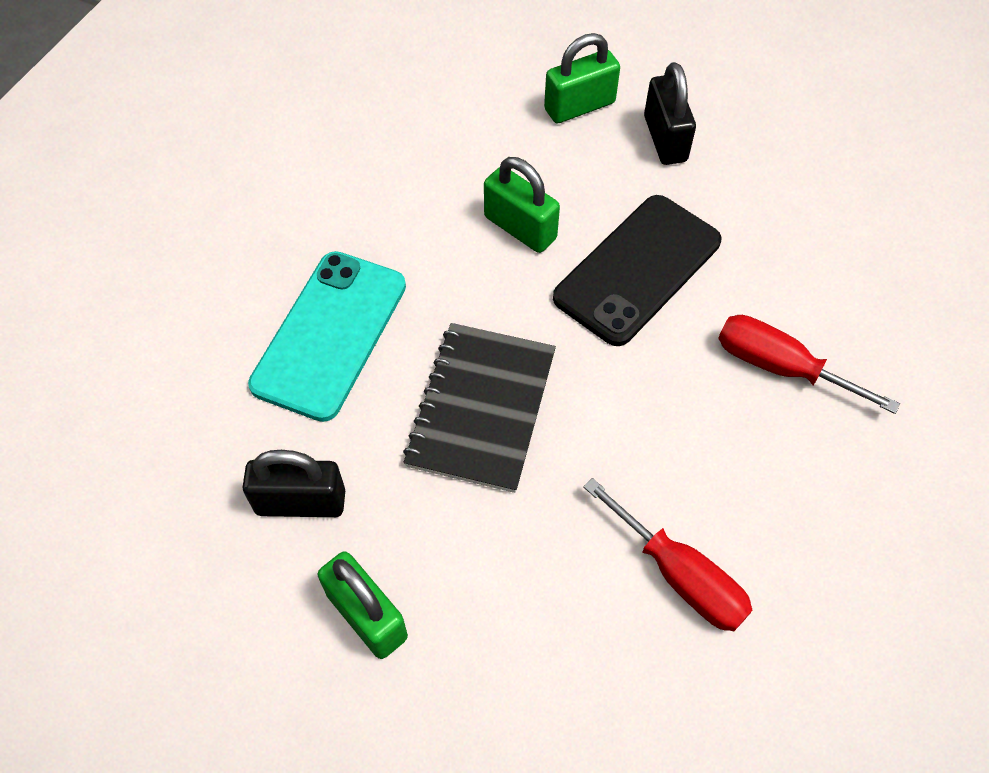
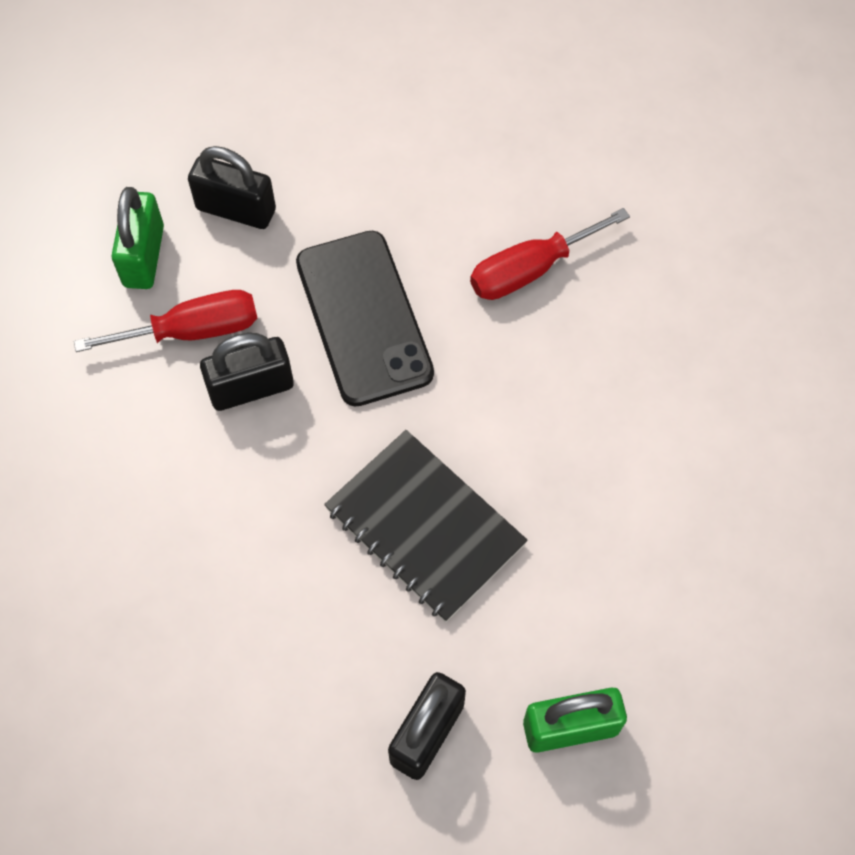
camera: 60 degrees left, 5 degrees up
turquoise phone [248,251,406,422] -> none
green padlock [484,157,560,253] -> black padlock [200,333,294,411]
red screwdriver [583,478,752,631] -> red screwdriver moved to [74,290,257,352]

